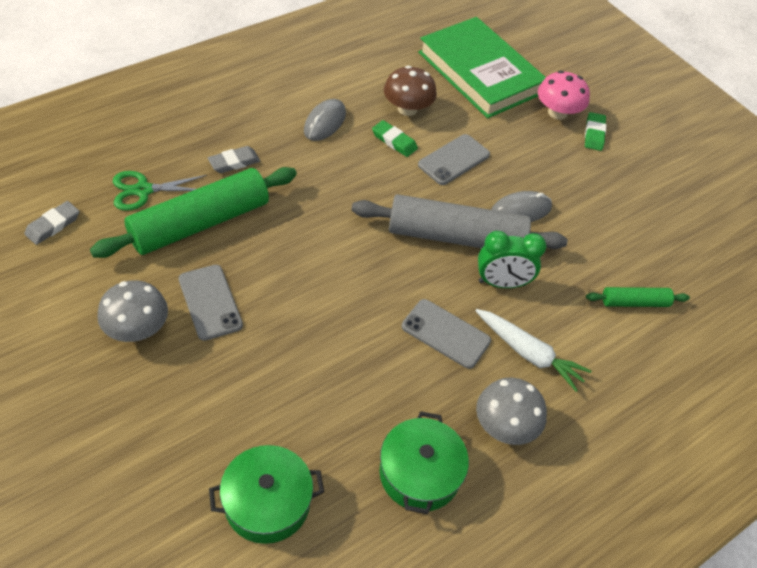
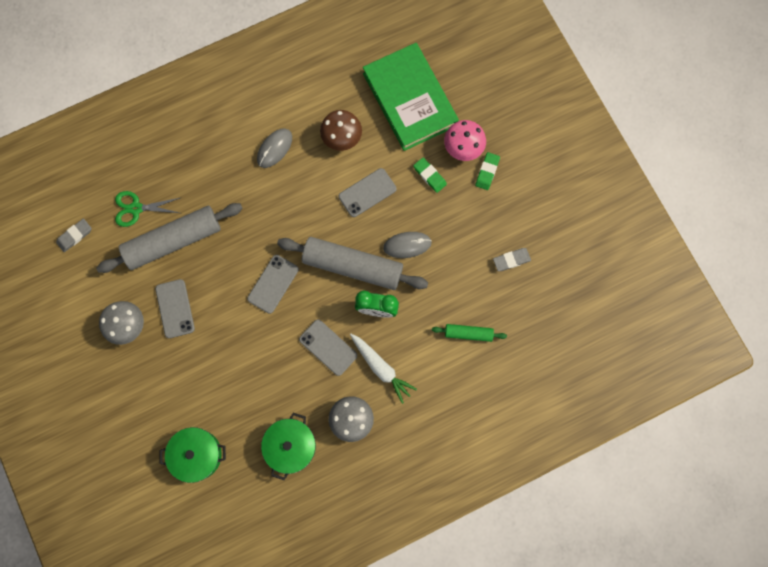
camera: 15 degrees right, 25 degrees up
green rolling pin [90,167,297,258] -> grey rolling pin [96,203,243,273]
grey eraser [208,146,260,173] -> grey eraser moved to [493,248,531,271]
green eraser [372,120,418,157] -> green eraser moved to [413,157,447,193]
none -> grey phone [247,255,299,314]

